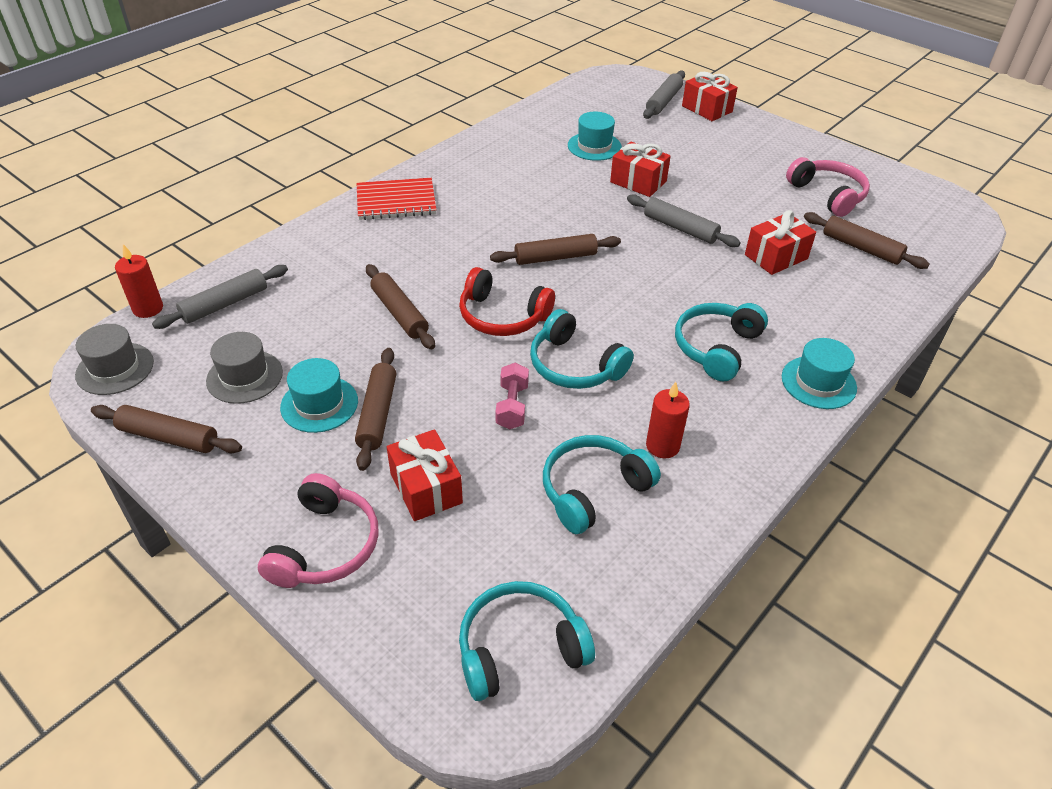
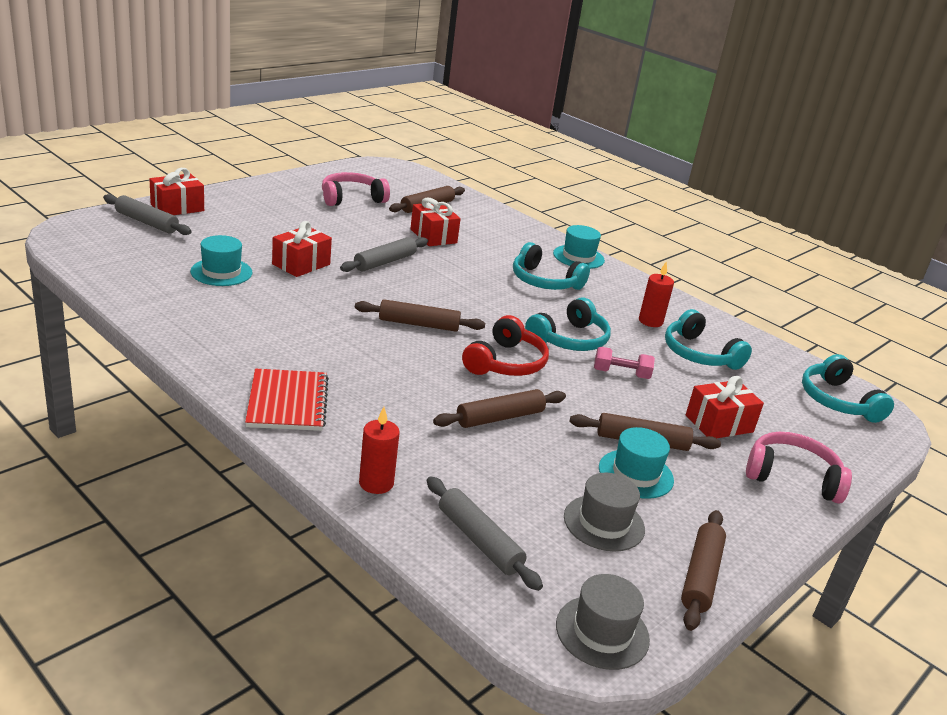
camera: 90 degrees left, 15 degrees down
red candle [115,244,163,318] -> red candle moved to [359,407,400,494]
brown rolling pin [490,234,621,265] -> brown rolling pin turned 75 degrees counterclockwise [355,299,485,332]

